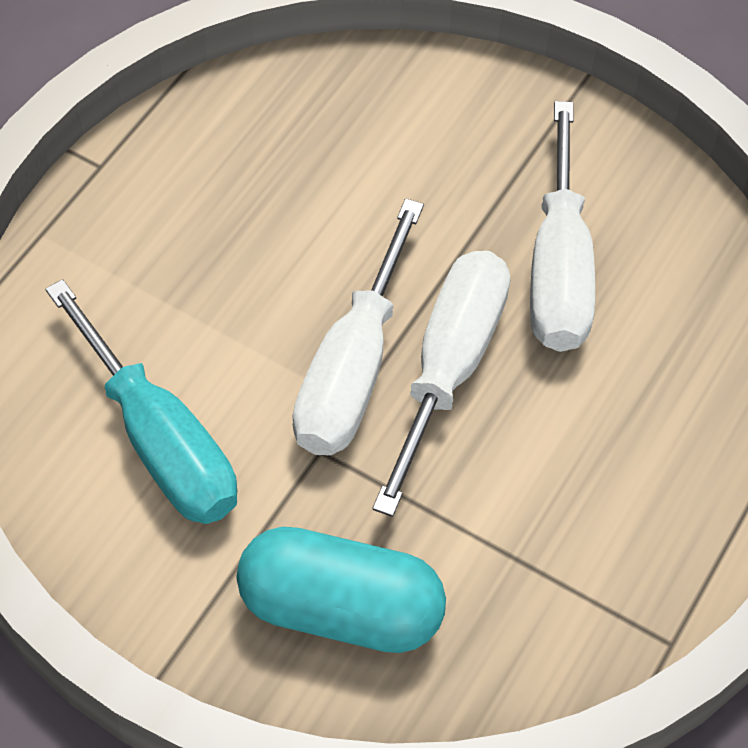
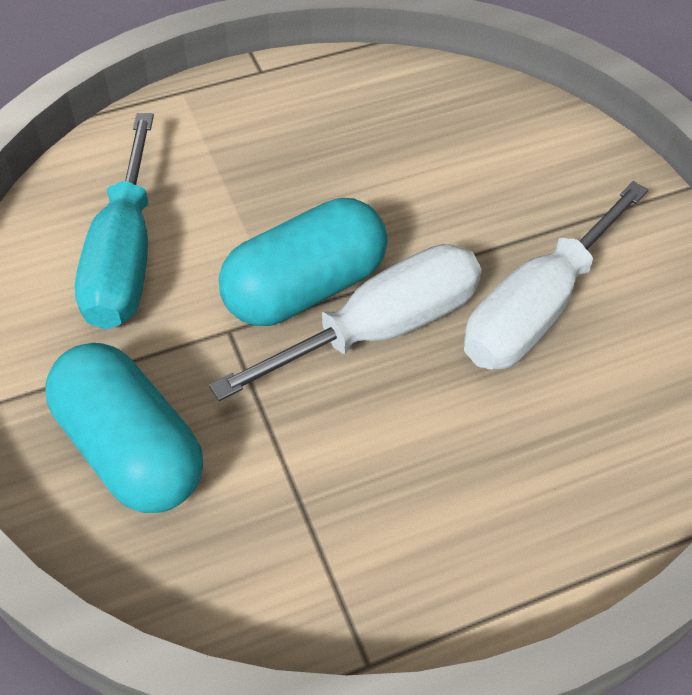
camera: 40 degrees right, 5 degrees down
white screwdriver [292,198,424,455] -> turquoise capsule [219,198,388,326]

